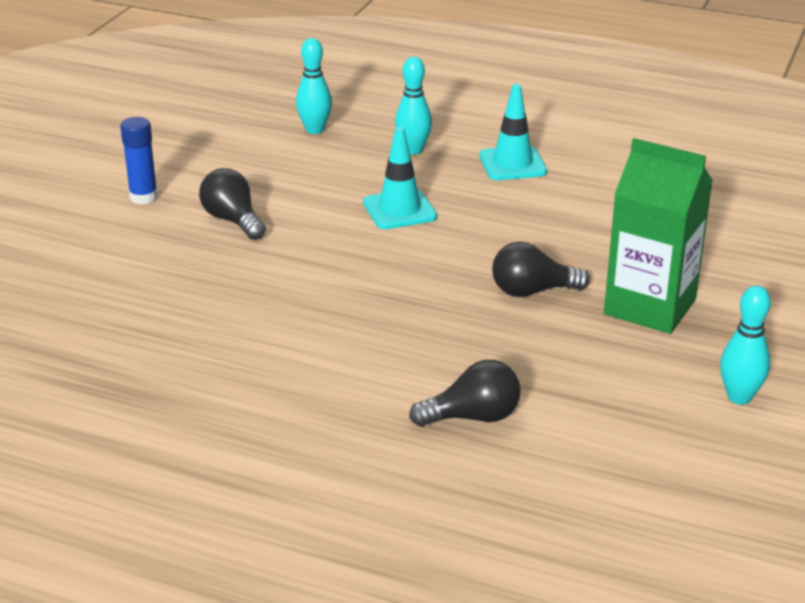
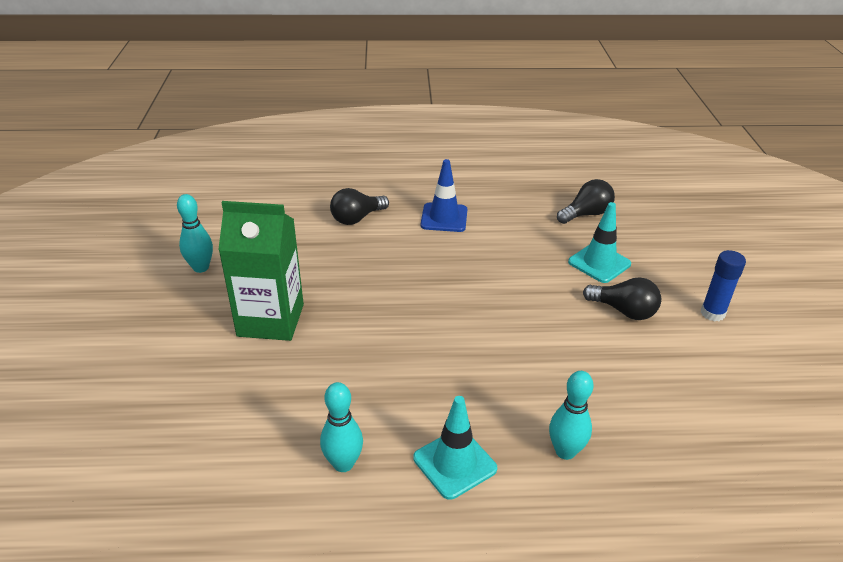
camera: 155 degrees right, 5 degrees up
turquoise bowling pin [296,38,332,134] -> turquoise bowling pin moved to [320,382,363,472]
turquoise traffic cone [363,127,437,229] -> turquoise traffic cone moved to [568,202,631,283]
black light bulb [492,242,590,297] -> black light bulb moved to [557,179,615,224]
none -> blue traffic cone [421,159,467,232]

